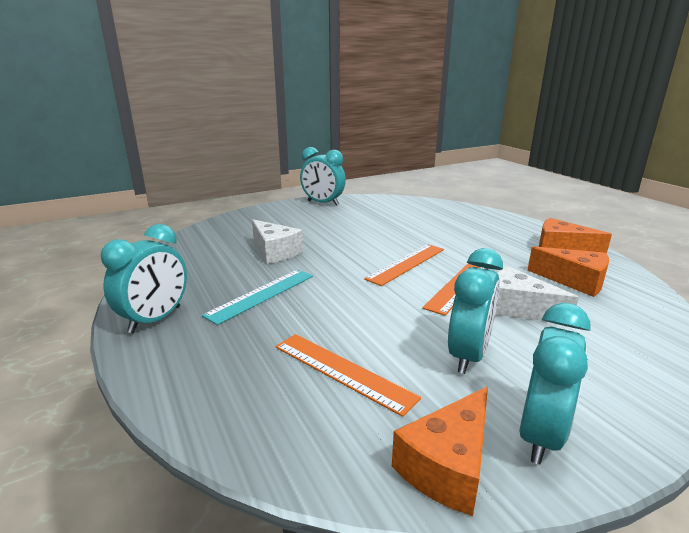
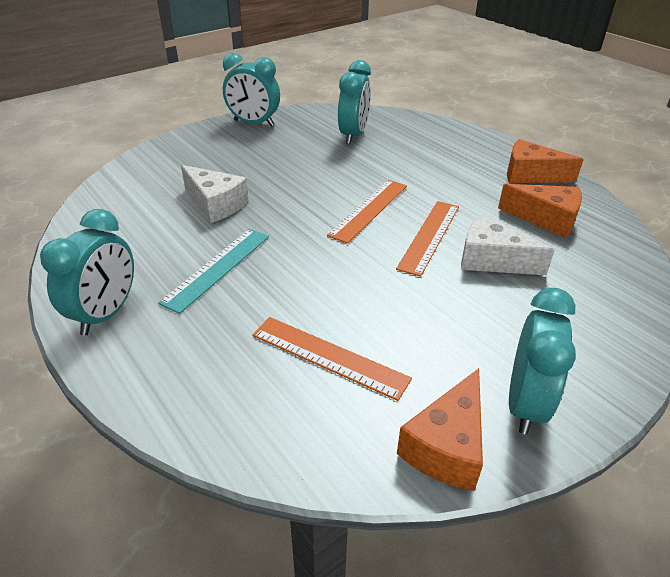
camera: 10 degrees left, 15 degrees up
turquoise clock [448,248,503,374] -> turquoise clock moved to [338,60,371,144]

